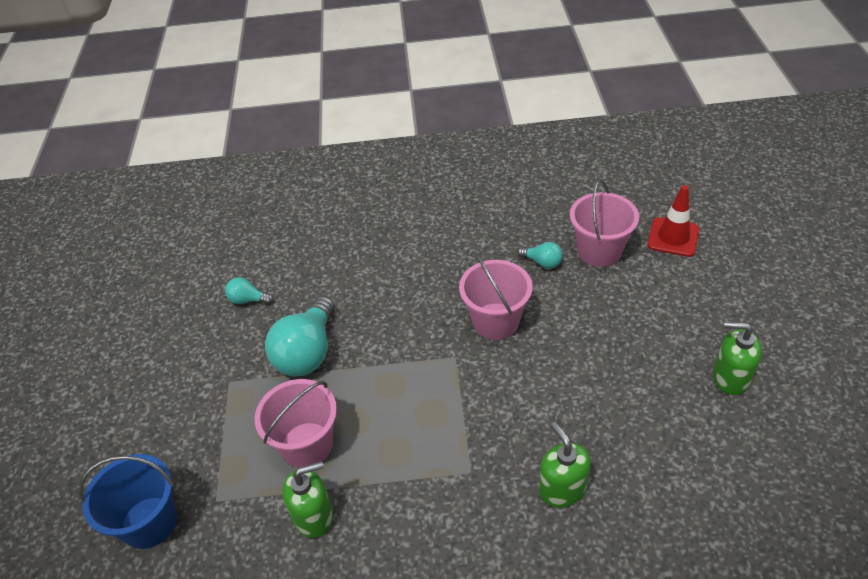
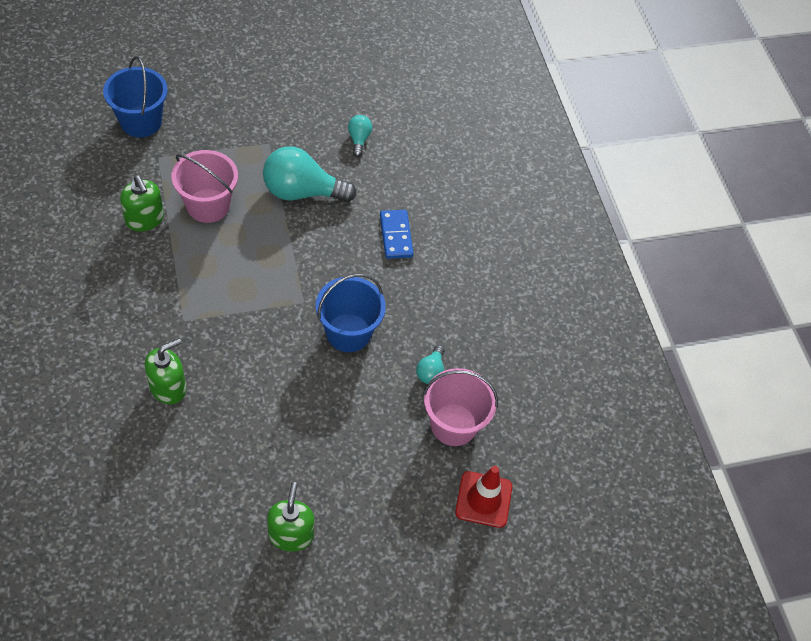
camera: 70 degrees right, 10 degrees up
pink bucket [459,253,533,340] -> blue bucket [316,274,386,352]
none -> blue domino [380,210,414,259]

